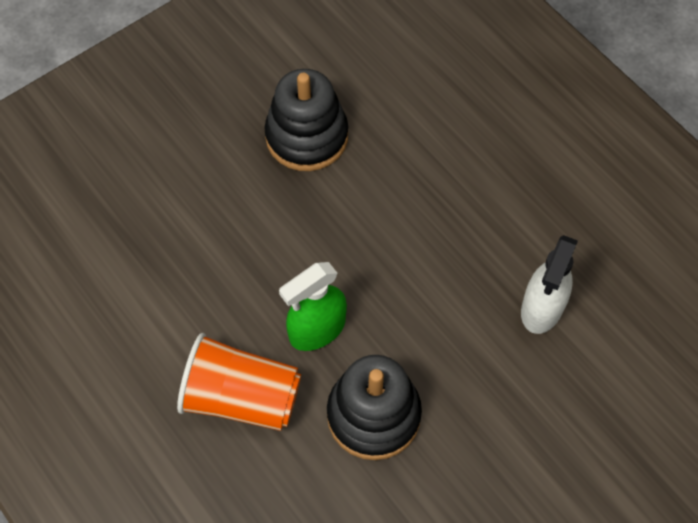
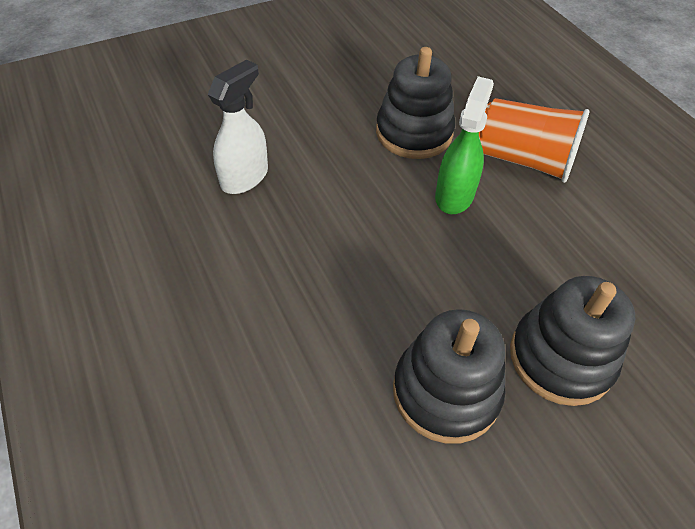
camera: 170 degrees left, 10 degrees down
green spray bottle [279,262,347,351] -> green spray bottle turned 45 degrees counterclockwise [435,76,494,214]
none -> black stacking toy [510,276,635,406]

